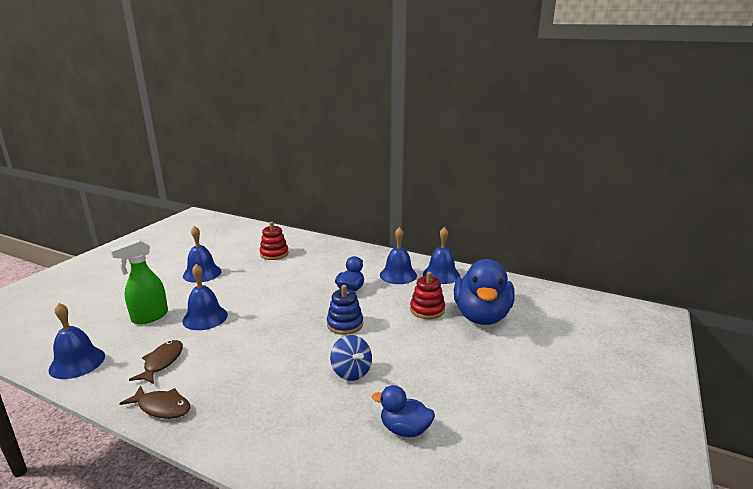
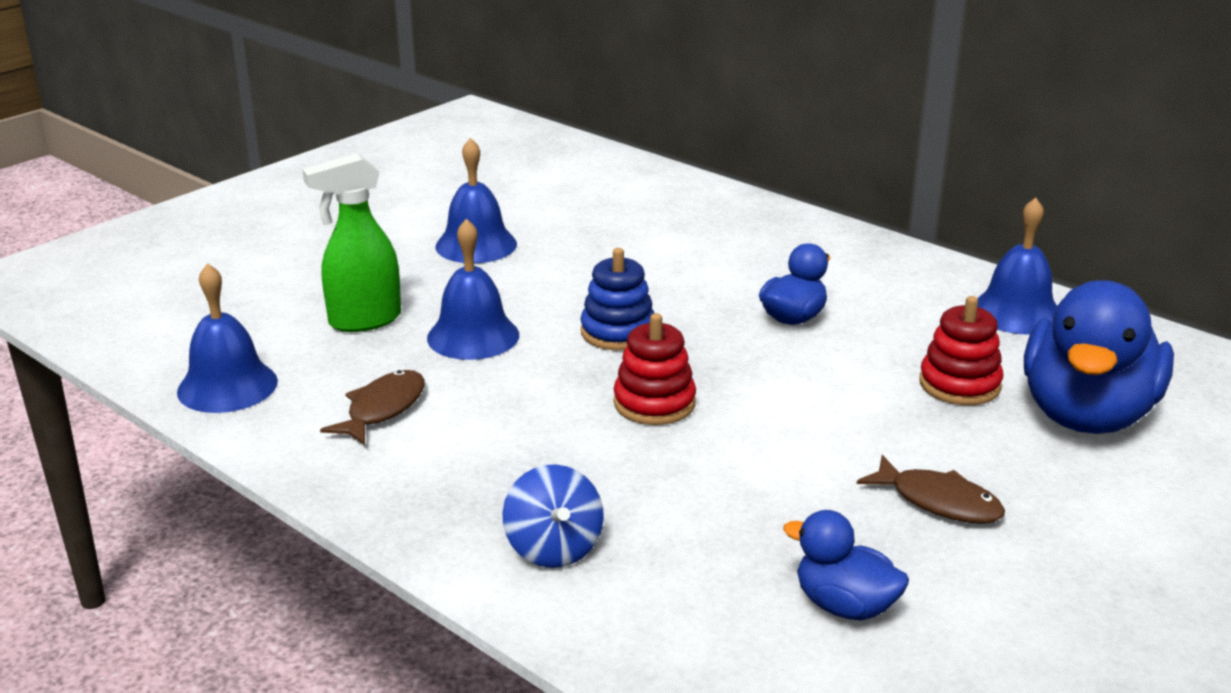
camera: 15 degrees right, 5 degrees up
brown fish [119,385,190,419] -> brown fish moved to [857,455,1005,524]
red stacking toy [260,222,289,260] -> red stacking toy moved to [614,313,696,425]
blue stacking toy [327,285,363,335] -> blue stacking toy moved to [580,248,654,350]
blue spinning top [330,335,372,381] -> blue spinning top moved to [502,464,604,568]
blue bell [380,227,417,284] -> none

